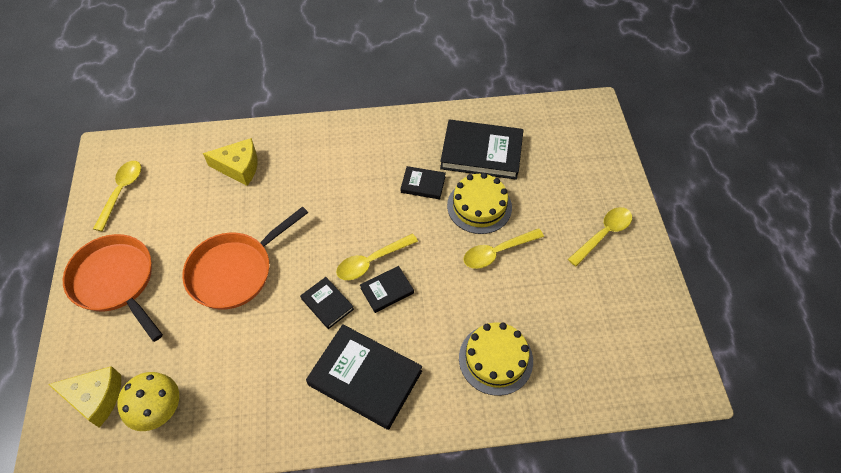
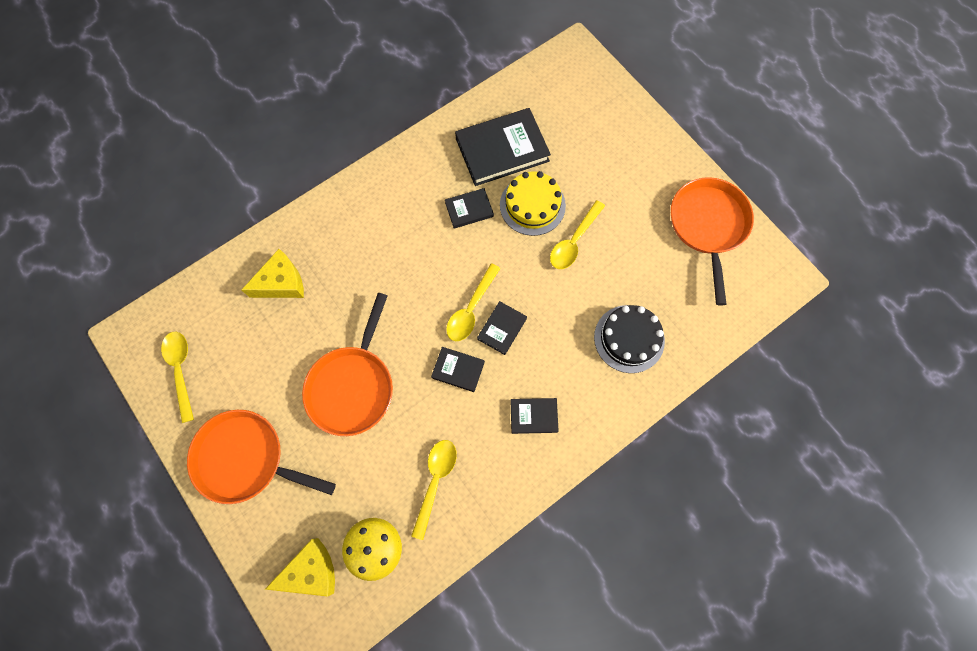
camera: 30 degrees left, 15 degrees up
black book [306,324,422,430] -> black book [510,398,559,434], size x0.51
yellow cake [459,322,533,396] -> black cake [594,305,665,373]
yellow spoon [568,207,632,266] -> yellow spoon moved to [411,440,457,540]
none -> orange pan [671,177,754,305]

